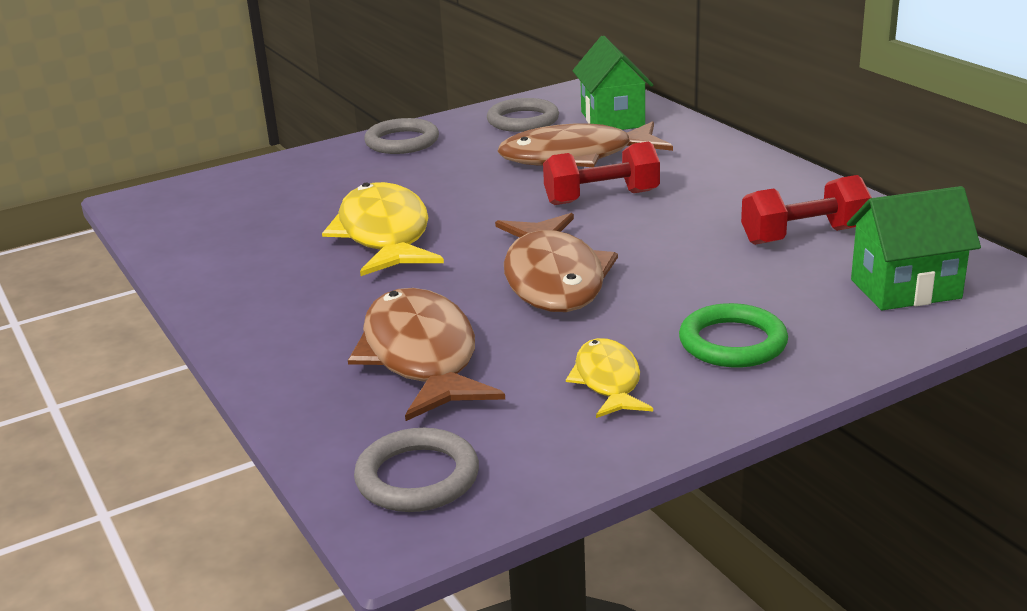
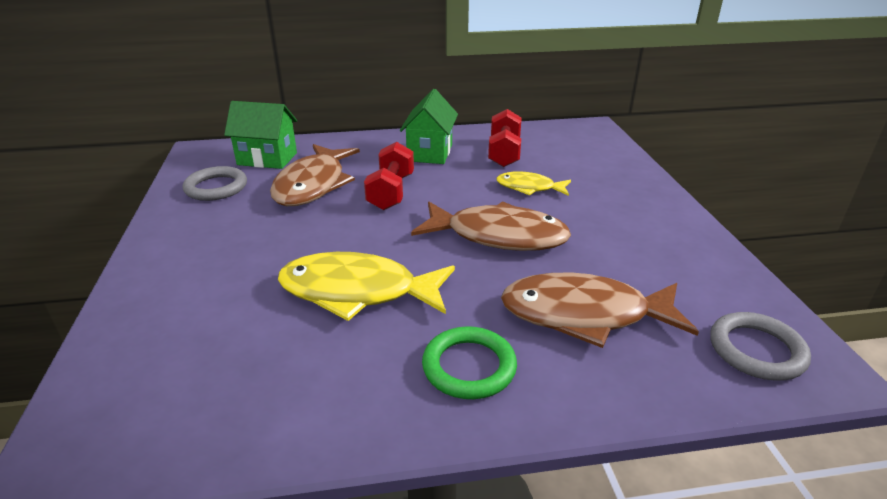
camera: 70 degrees left, 5 degrees up
grey ring [364,118,439,154] -> none
yellow fish [566,338,653,418] -> yellow fish moved to [496,171,571,196]
green ring [679,303,788,367] -> green ring moved to [422,326,517,399]
green house [847,186,981,310] -> green house moved to [400,89,458,164]

